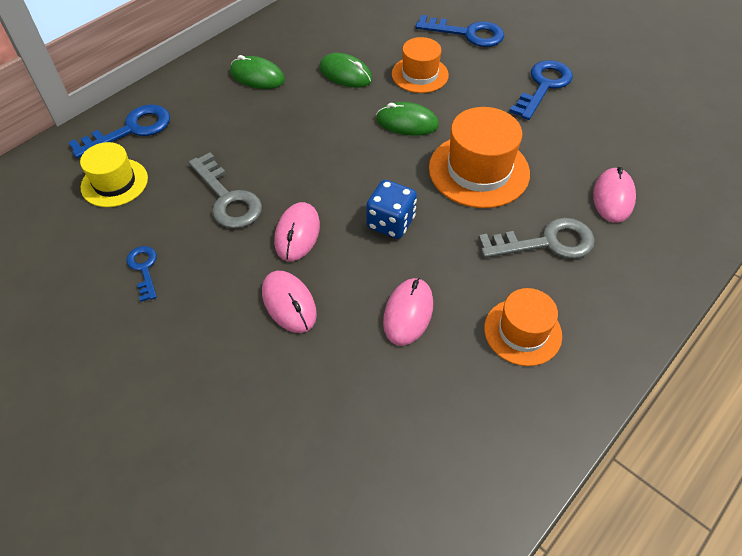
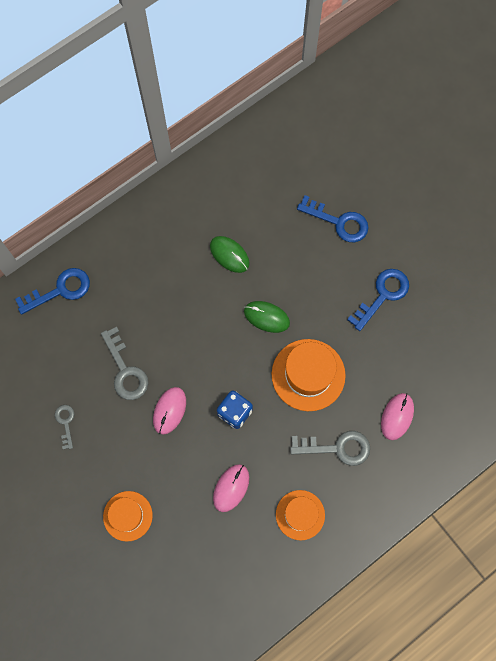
camera: 10 degrees right, 20 degrees up
yellow hat [80,142,148,207] -> none
blue key [126,246,157,302] -> grey key [55,405,75,450]
green mouse [230,55,285,89] -> none
pink mouse [262,271,317,333] -> none
orange hat [392,37,449,93] -> orange hat moved to [103,491,153,542]

